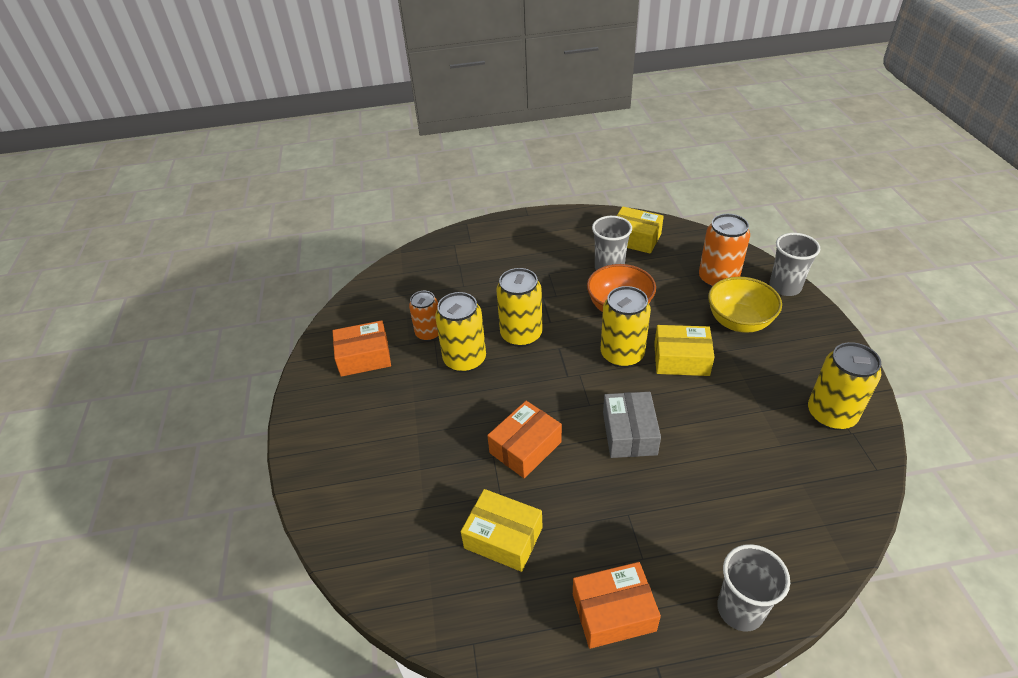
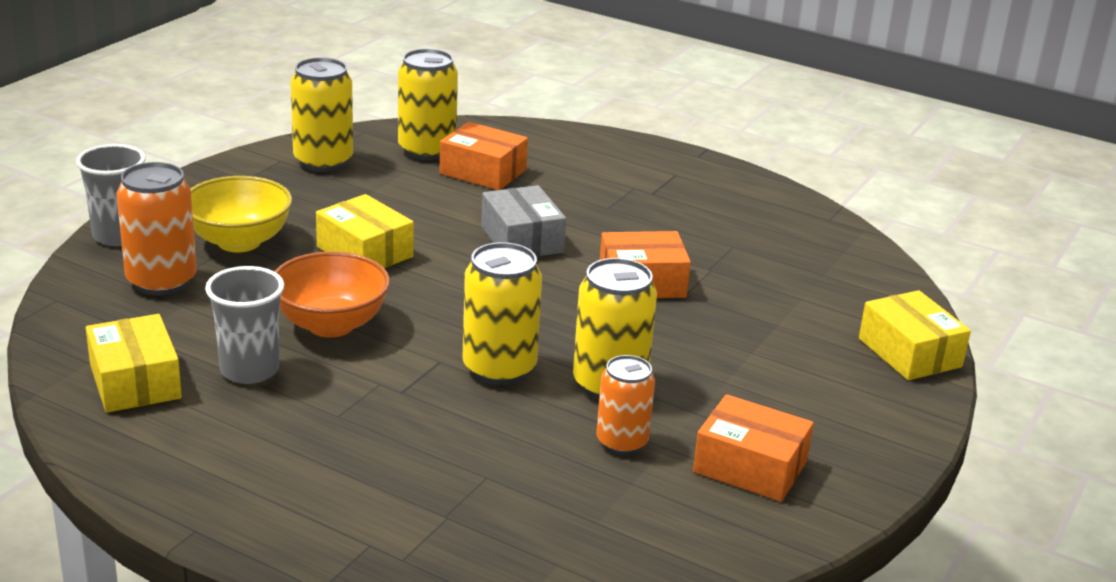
camera: 145 degrees left, 15 degrees down
yellow box [461,489,543,572] -> yellow box moved to [859,290,971,380]
orange box [573,562,661,649] -> orange box moved to [439,122,528,190]
yellow can [601,286,651,368] -> yellow can moved to [398,49,458,160]
grey box [603,392,661,458] -> grey box turned 60 degrees counterclockwise [481,185,566,257]
grey cup [717,544,790,632] -> none

